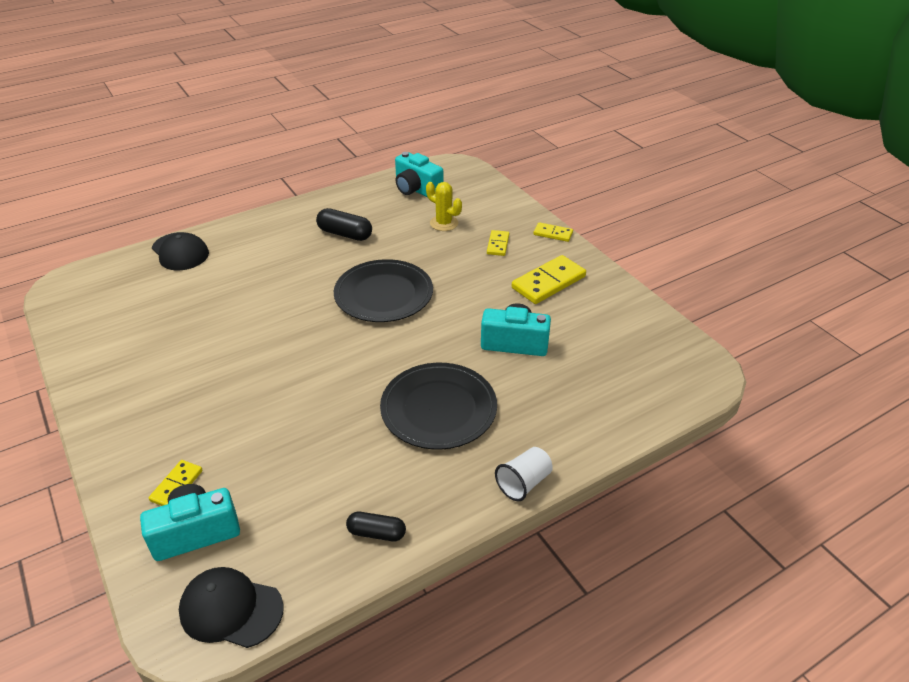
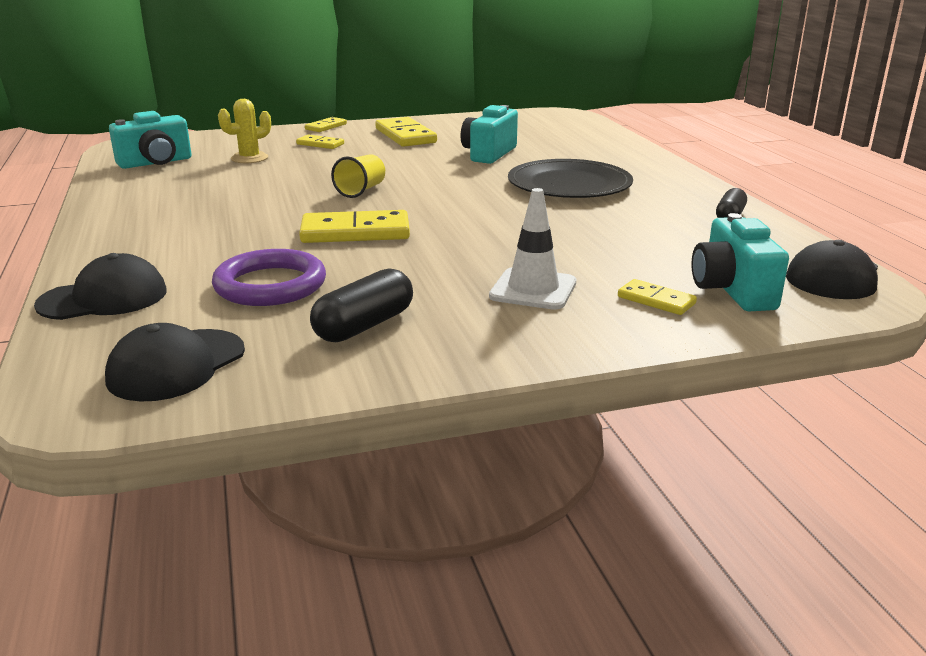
camera: 75 degrees left, 15 degrees down
black capsule [316,208,372,241] -> black capsule moved to [310,268,413,342]
black plate [334,259,433,322] -> yellow cup [331,154,385,198]
white cup [495,447,553,502] -> none
none -> black cap [105,323,245,401]
none -> purple ring [212,249,326,306]
none -> yellow domino [299,210,410,243]
none -> white traffic cone [489,188,576,310]

